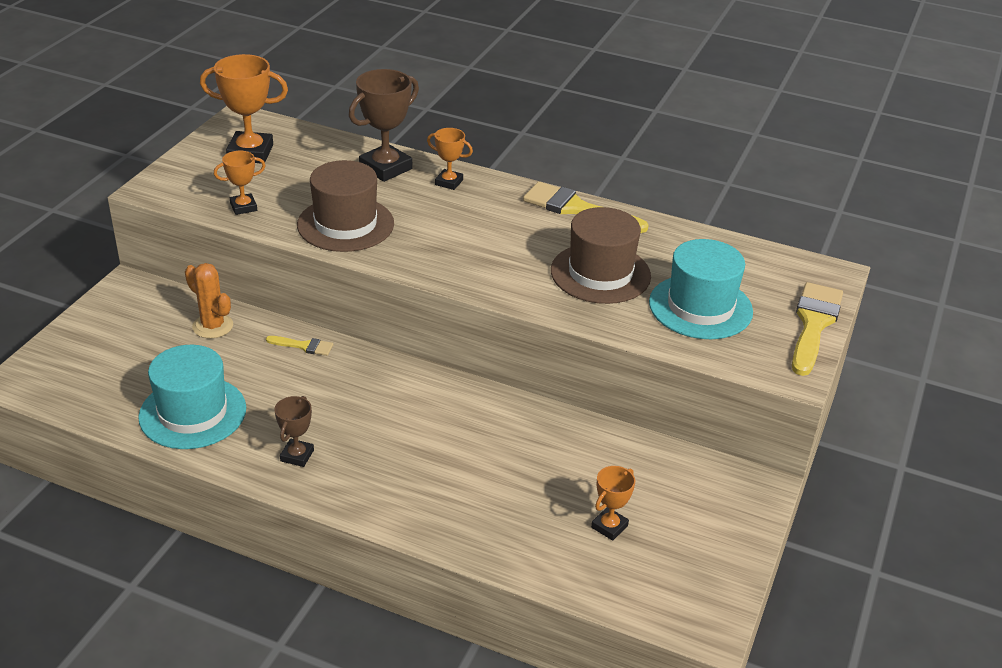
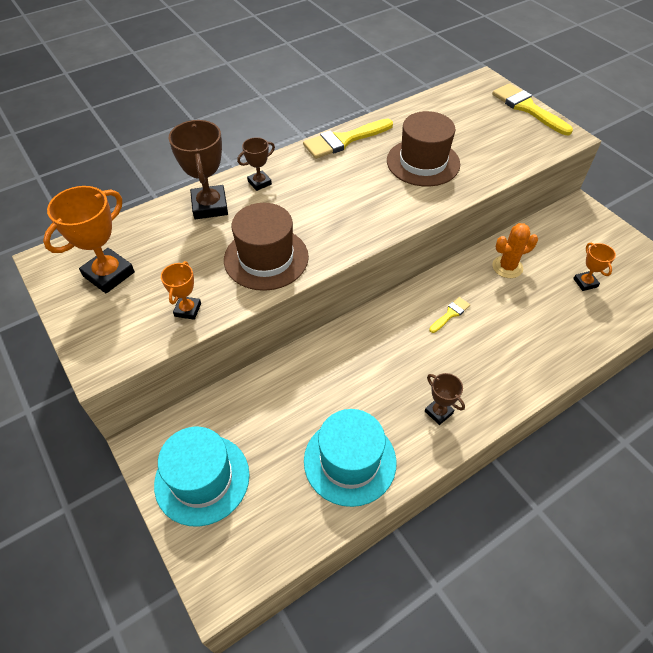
camera: 55 degrees left, 15 degrees up
orange cactus [185,263,233,339] -> orange cactus moved to [492,223,538,278]
yellow brush [266,336,334,356] -> yellow brush moved to [429,297,470,333]
orange trophy [427,128,473,190] -> brown trophy [237,137,275,191]
turquoise hat [649,239,753,339] -> turquoise hat moved to [154,427,250,527]

